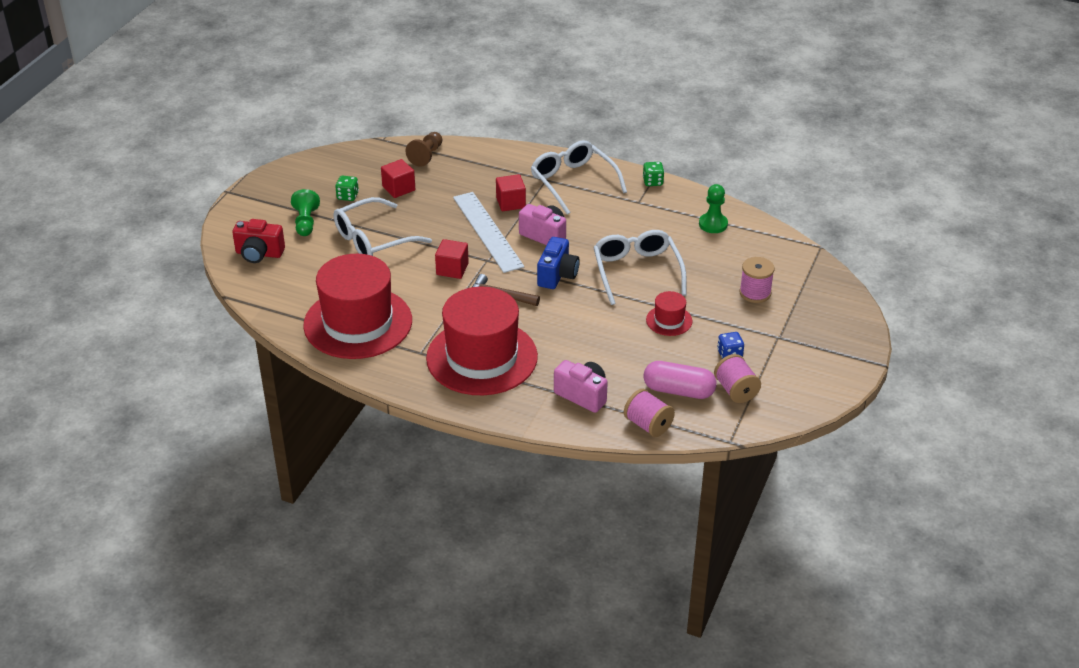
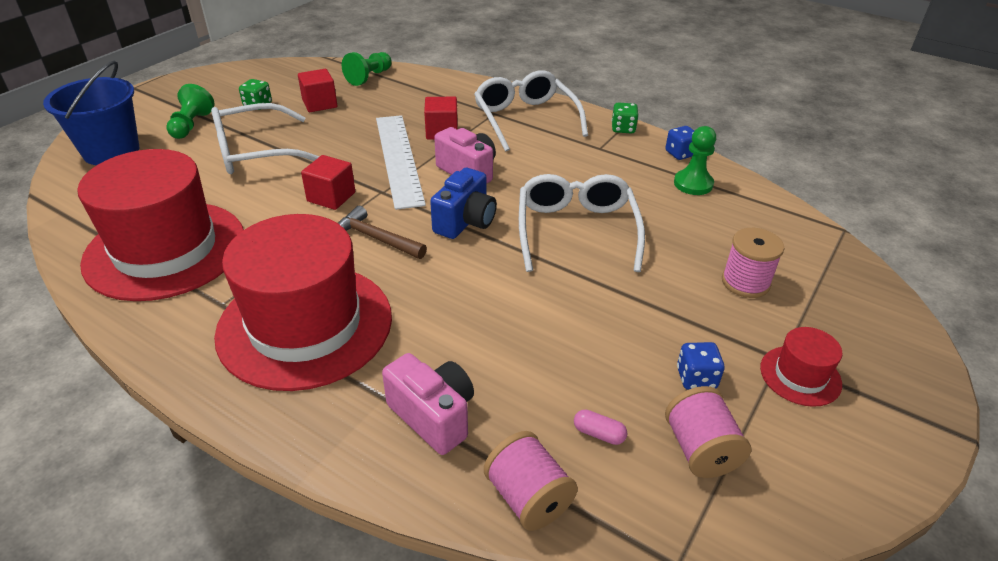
camera: 10 degrees right, 0 degrees up
red camera [232,219,285,263] -> blue bucket [43,61,139,165]
brown pawn [406,132,442,167] -> green pawn [342,52,392,86]
pink capsule [643,361,717,399] -> pink capsule [574,409,628,445], size x0.43
red hat [646,291,692,336] -> red hat moved to [760,327,842,407]
none -> blue dice [665,126,694,160]

